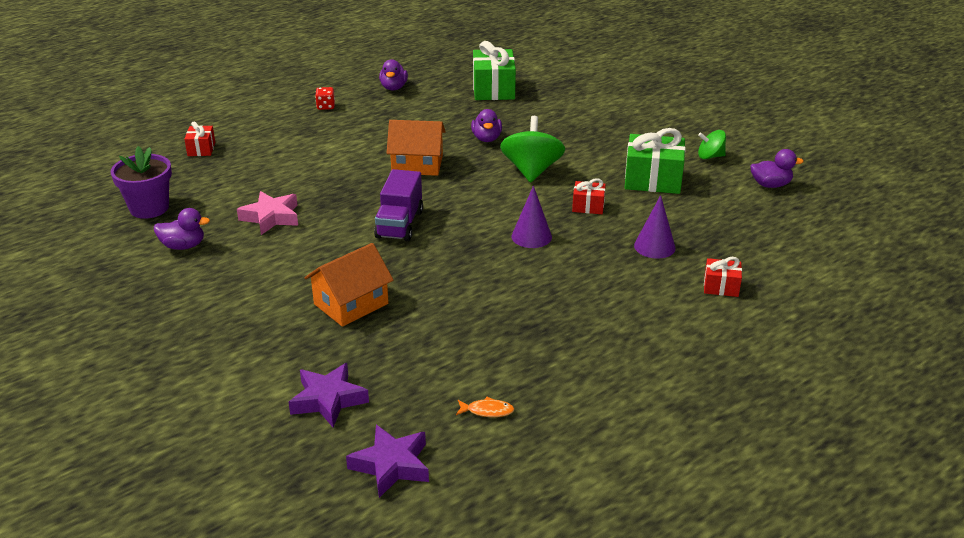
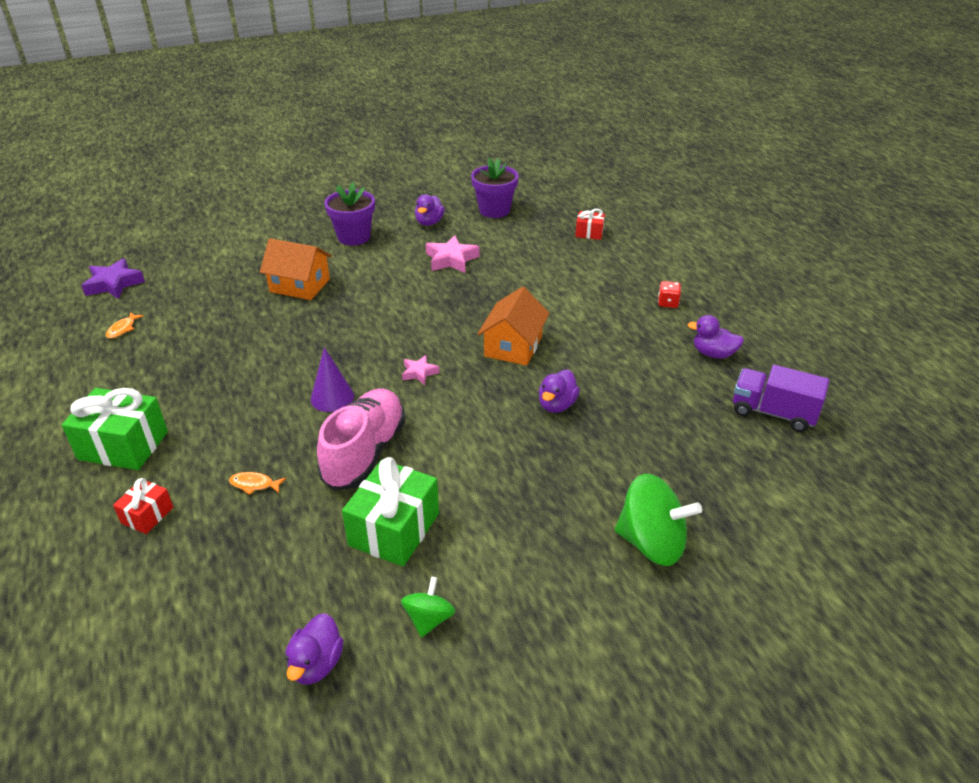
camera: 105 degrees right, 5 degrees up
purple star [289,363,369,427] -> none
orange house [305,243,394,327] -> orange house turned 45 degrees counterclockwise [260,238,332,300]
purple truck [374,169,423,241] -> purple truck moved to [733,365,829,432]
purple duck [471,109,502,142] -> purple duck turned 75 degrees counterclockwise [538,369,580,413]
green gift [473,41,516,100] -> green gift moved to [62,388,168,470]
green spinning top [500,116,565,183] -> green spinning top moved to [615,474,702,566]
red gift [572,178,606,214] -> pink shoe [317,388,405,490]
purple cone [634,195,676,259] -> orange fish [229,472,286,495]
none -> purple flower pot [324,182,375,246]
none -> pink star [402,355,440,385]

